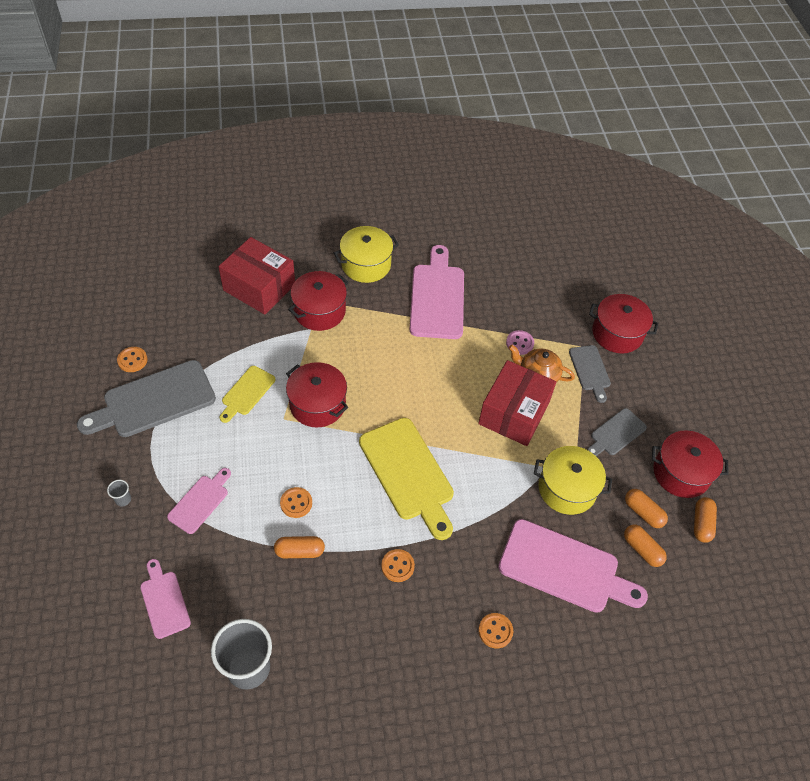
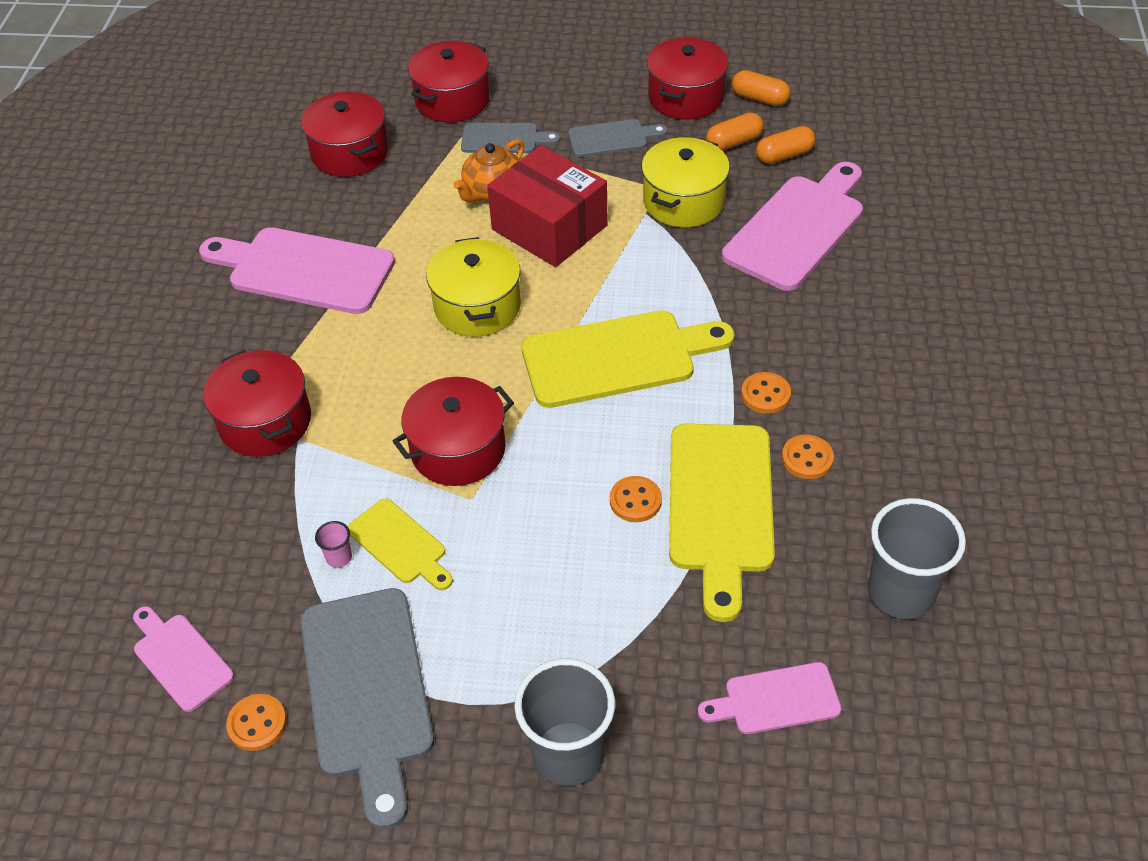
camera: 70 degrees left, 5 degrees down
grey cup [107,480,131,506] -> grey cup [514,658,615,786], size x2.46
pink cutting board [167,468,231,534] -> pink cutting board moved to [133,606,234,712]
red box [218,237,295,315] -> none
orange capsule [274,536,325,558] -> yellow cutting board [669,424,775,622]
yellow pot [334,226,399,283] -> yellow pot moved to [427,237,521,337]
orange button [478,613,513,648] -> orange button moved to [782,435,834,479]
pink button [506,330,534,355] -> none
grey cutting board [587,408,647,456] -> grey cutting board turned 75 degrees counterclockwise [568,119,667,157]
none -> red pot [301,91,388,177]
none -> pink cup [315,521,352,568]

